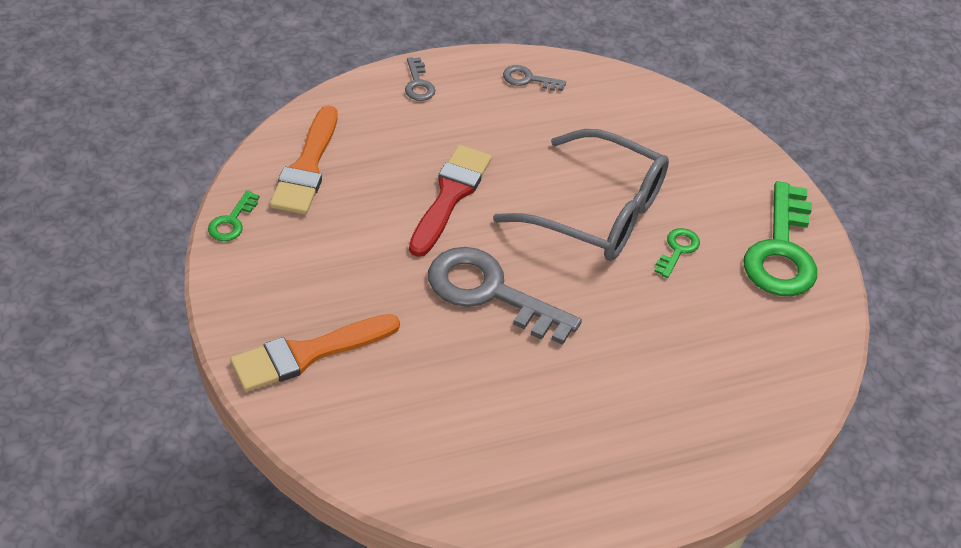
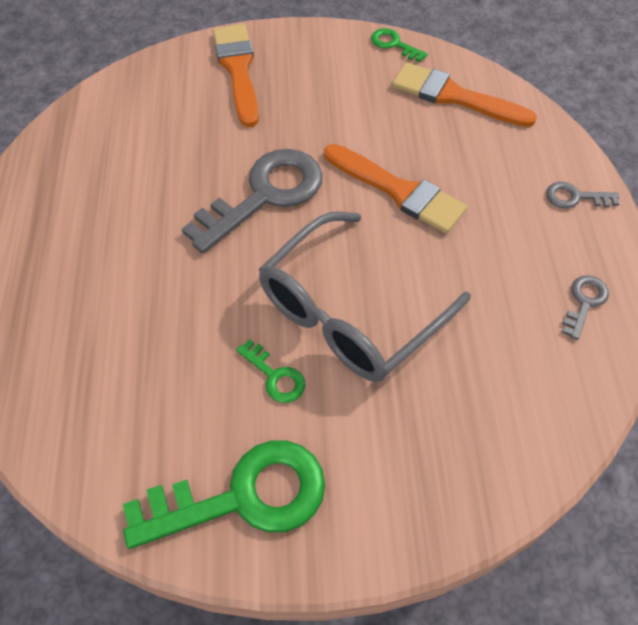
camera: 110 degrees right, 10 degrees up
red brush [409,145,492,257] -> orange brush [324,144,467,234]
green key [744,181,817,296] -> green key turned 135 degrees clockwise [123,440,325,549]

